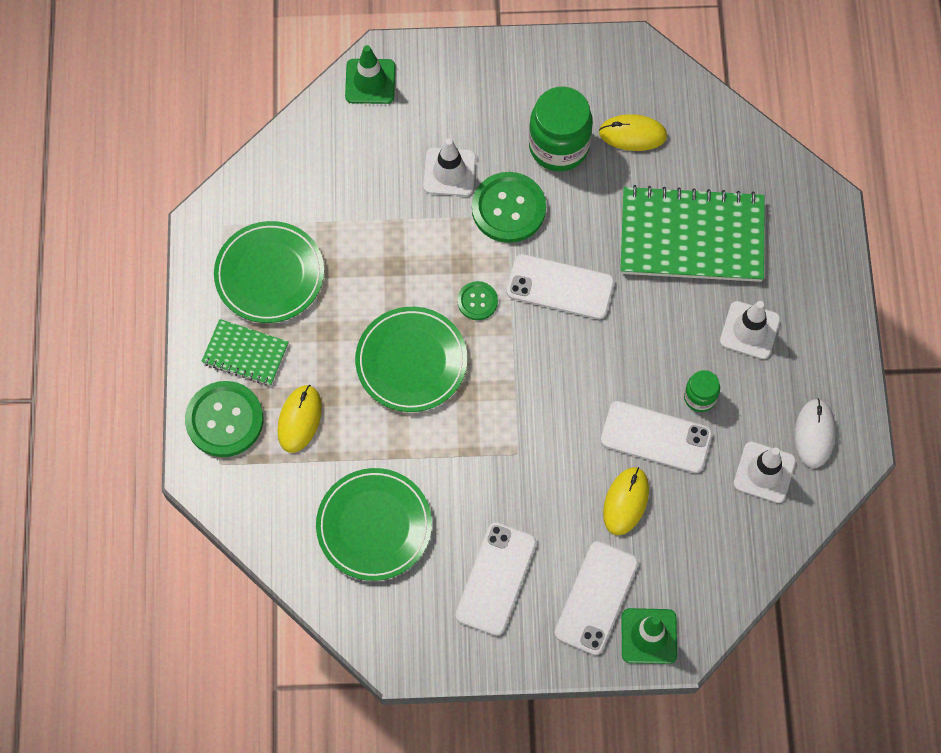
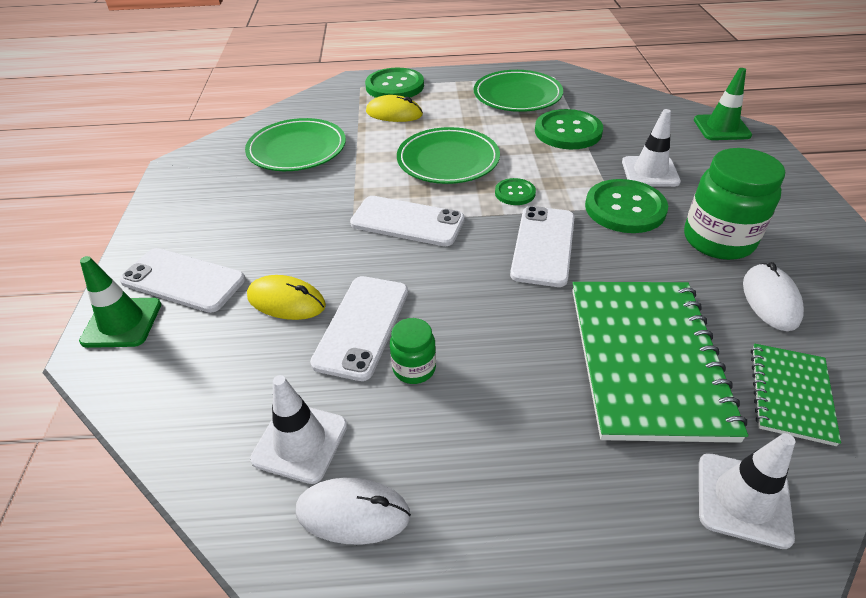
camera: 90 degrees right, 25 degrees down
green notebook [201,319,289,386] -> green notebook moved to [751,344,841,446]
white phone [456,522,537,636] -> white phone moved to [350,196,465,246]
yellow mouse [599,114,667,151] -> white mouse [743,262,804,331]
white traffic cone [720,301,780,359] -> white traffic cone moved to [699,433,795,549]
none -> green button [535,109,603,149]

